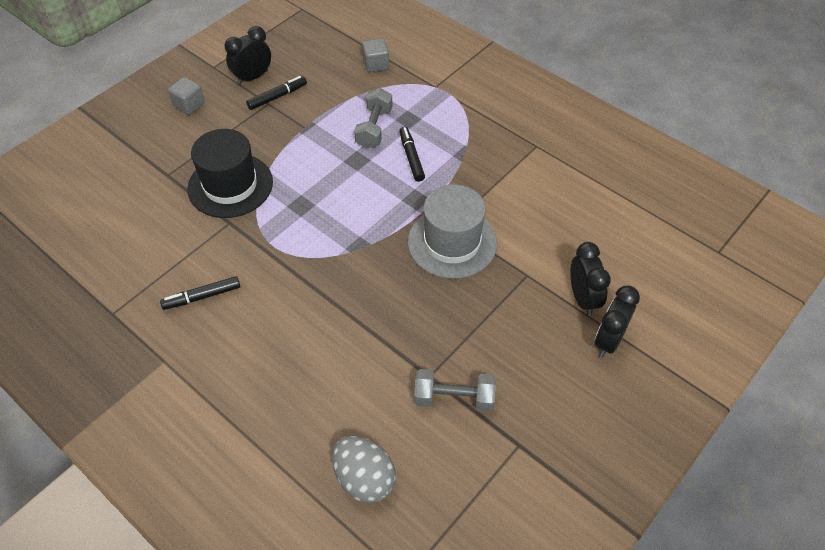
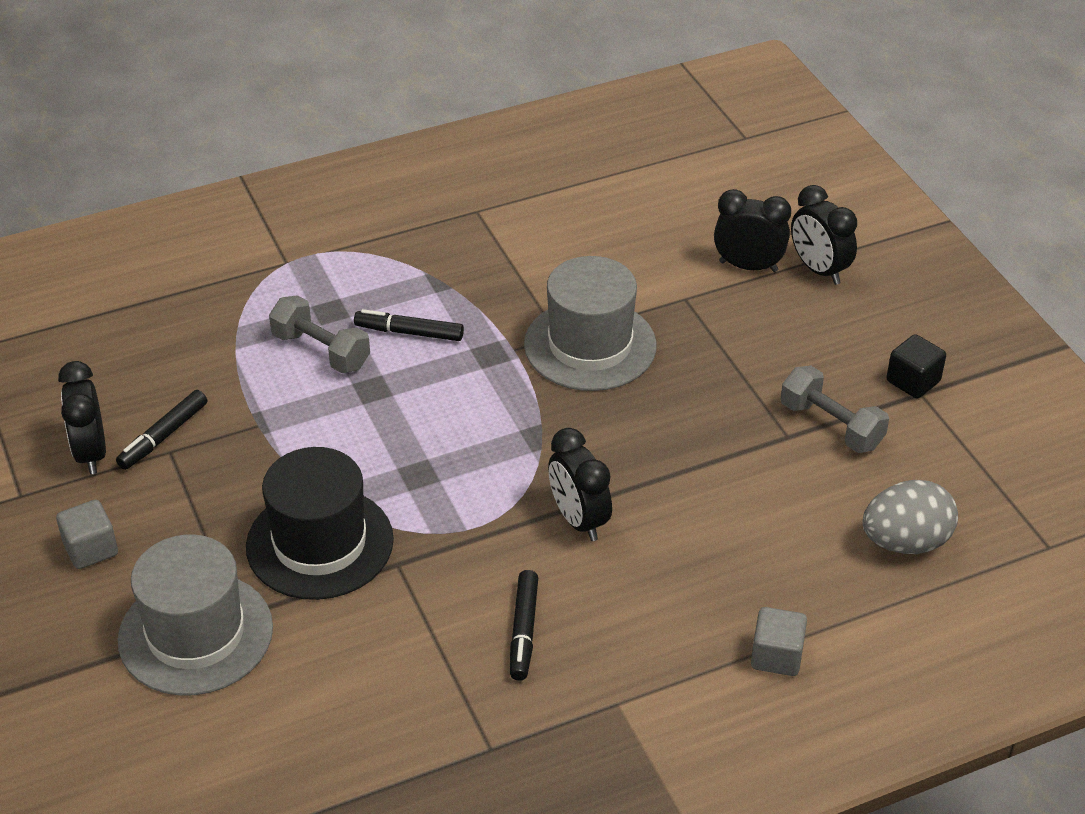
camera: 65 degrees left, 10 degrees down
black marker [246,76,307,110] -> black marker turned 135 degrees counterclockwise [116,390,207,470]
grey cube [362,38,389,72] -> grey cube moved to [751,607,807,676]
grey dumbbell [414,369,496,412] -> grey dumbbell turned 75 degrees counterclockwise [781,366,889,453]
none -> grey hat [118,535,273,695]
none -> black clock [548,428,612,541]
none -> black cube [887,334,946,399]

